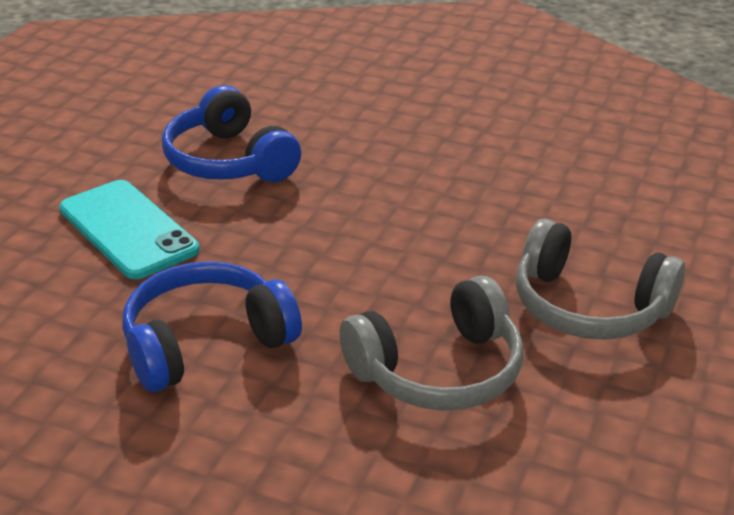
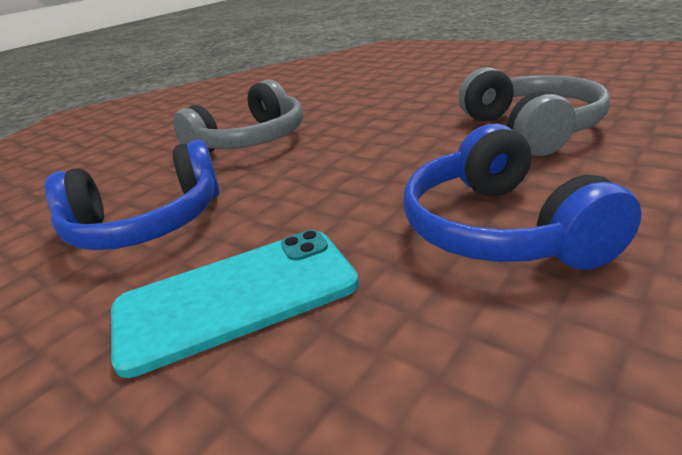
camera: 70 degrees left, 5 degrees down
grey headphones [516,218,685,340] -> grey headphones moved to [173,80,303,152]

